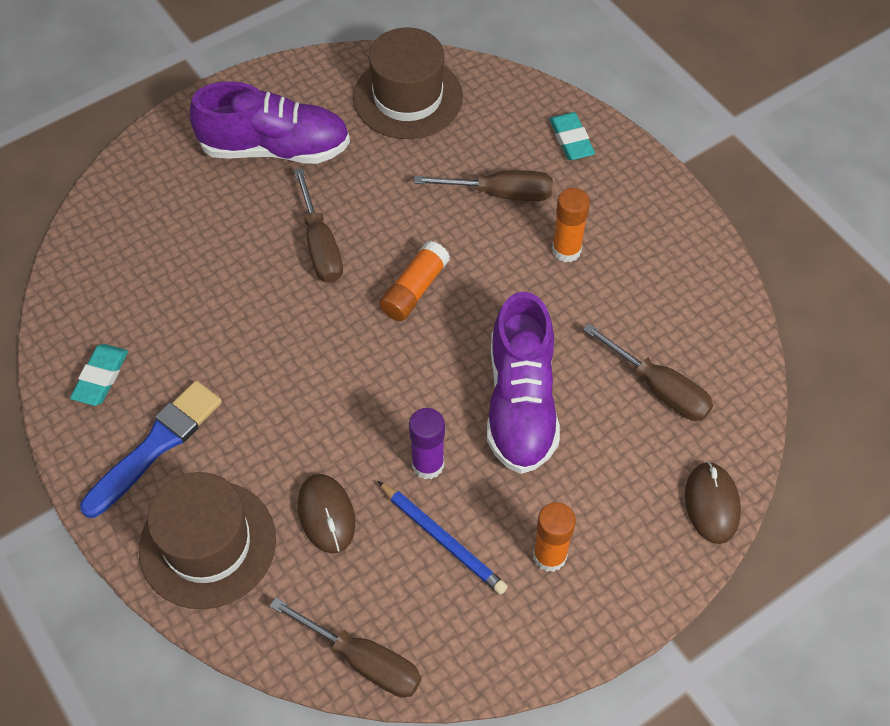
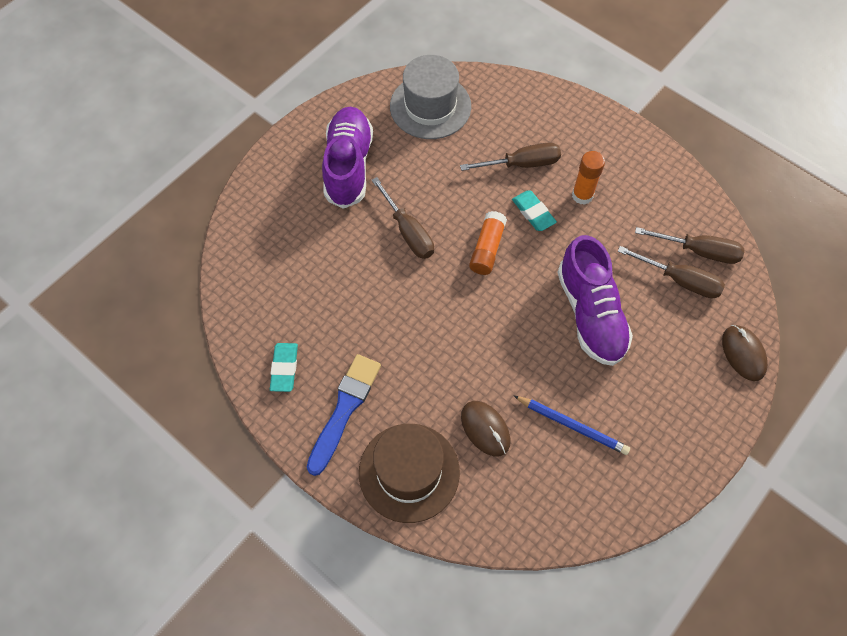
camera: 15 degrees left, 5 degrees up
purple shoe [189,81,350,164] -> purple shoe turned 75 degrees counterclockwise [322,107,373,209]
brown screwdriver [270,598,421,697] -> brown screwdriver moved to [635,227,745,264]
brown hat [353,27,463,139] -> grey hat [390,55,471,139]
purple glue stick [409,408,445,479] -> none
orange glue stick [533,502,576,572] -> none
turquoise eraser [549,112,595,160] -> turquoise eraser moved to [512,191,557,231]

